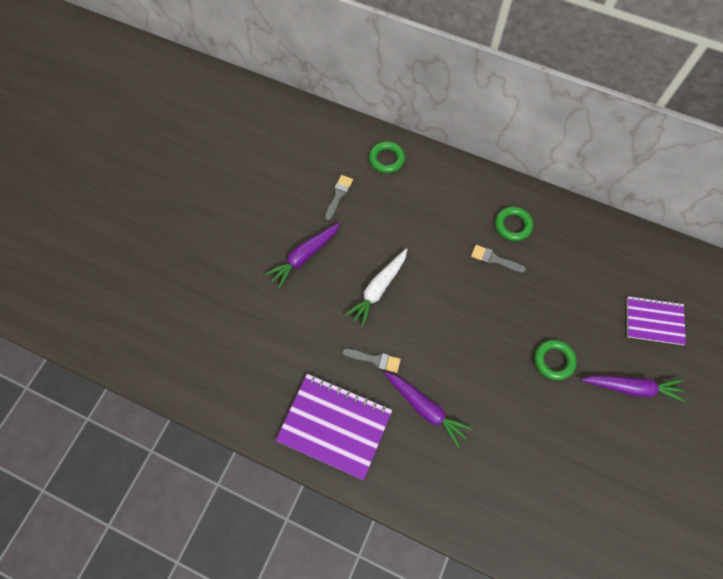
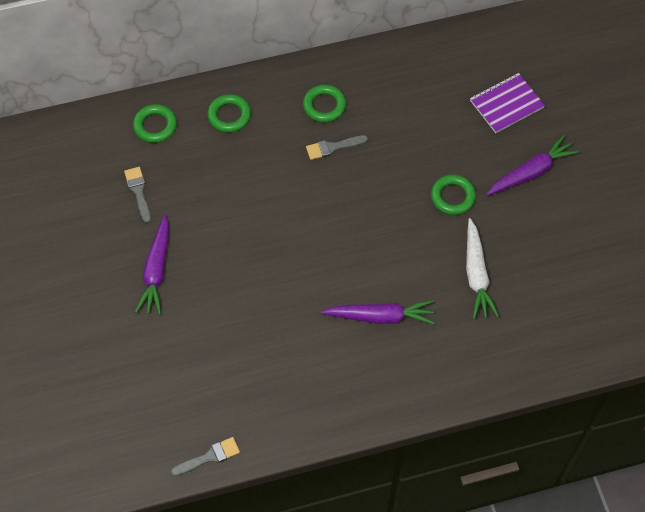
camera: 40 degrees left, 5 degrees down
purple notebook [276,374,392,480] -> none
grey brush [342,348,401,373] -> grey brush moved to [171,437,240,476]
white carrot [345,249,407,327] -> white carrot moved to [466,218,499,319]
none -> green ring [207,94,251,133]

